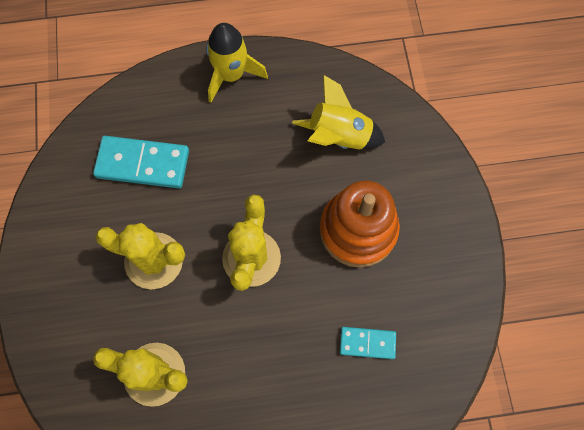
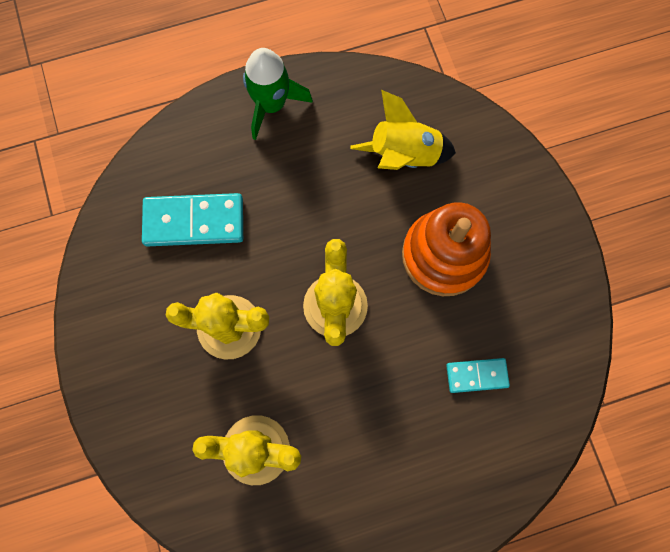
camera: 10 degrees left, 5 degrees up
yellow rocket [206,23,268,103] -> green rocket [243,48,313,140]

